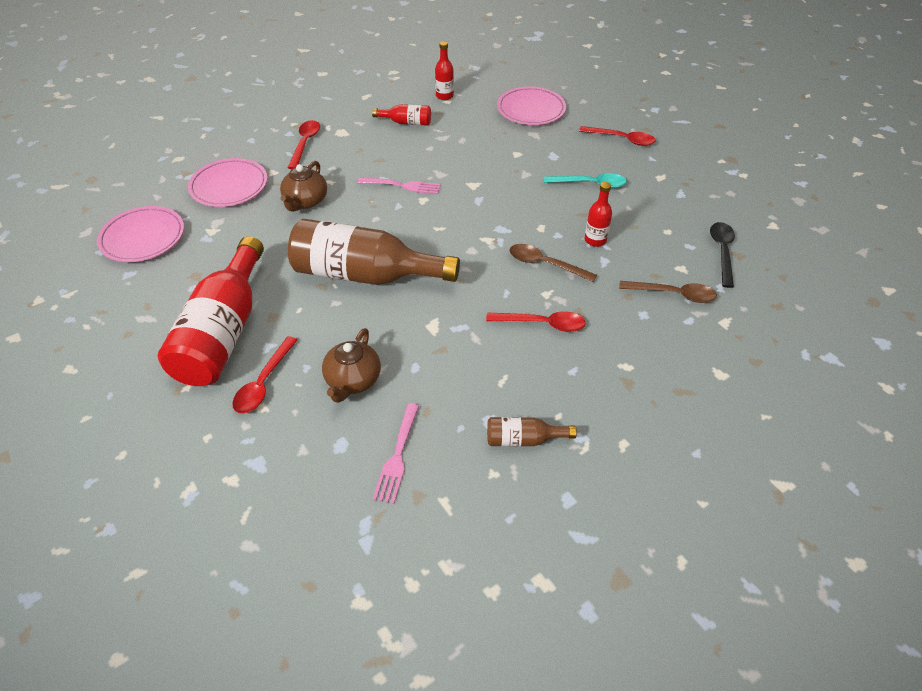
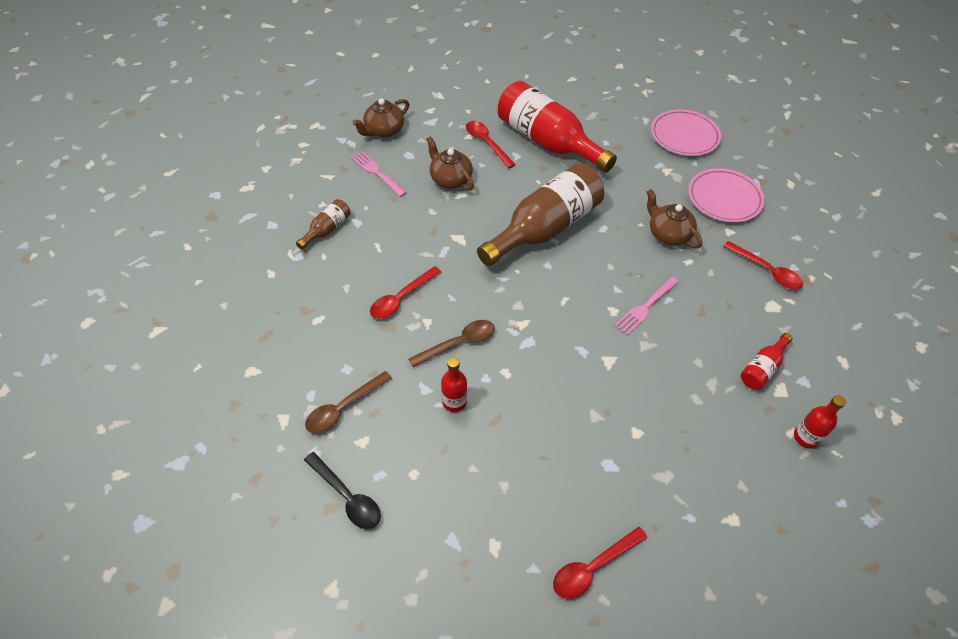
camera: 125 degrees right, 5 degrees up
pink plate [497,86,566,125] -> none
turquoise spoon [544,173,627,188] -> none
none -> brown teapot [352,98,409,138]

